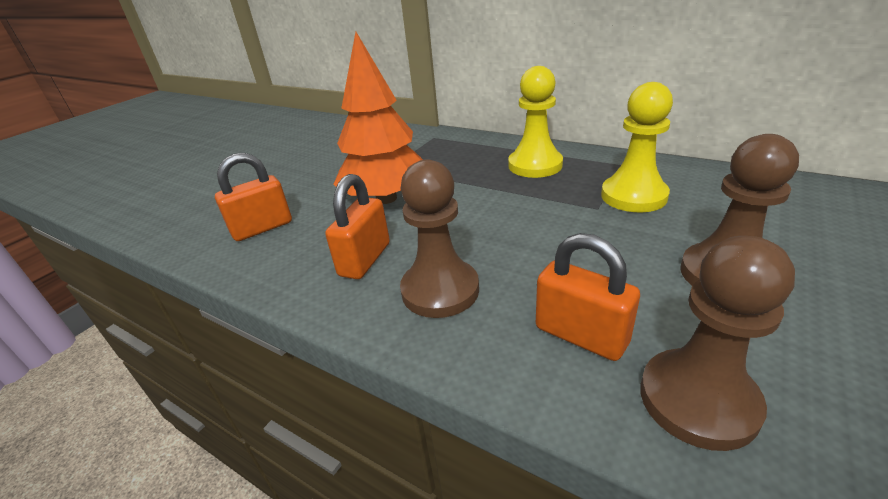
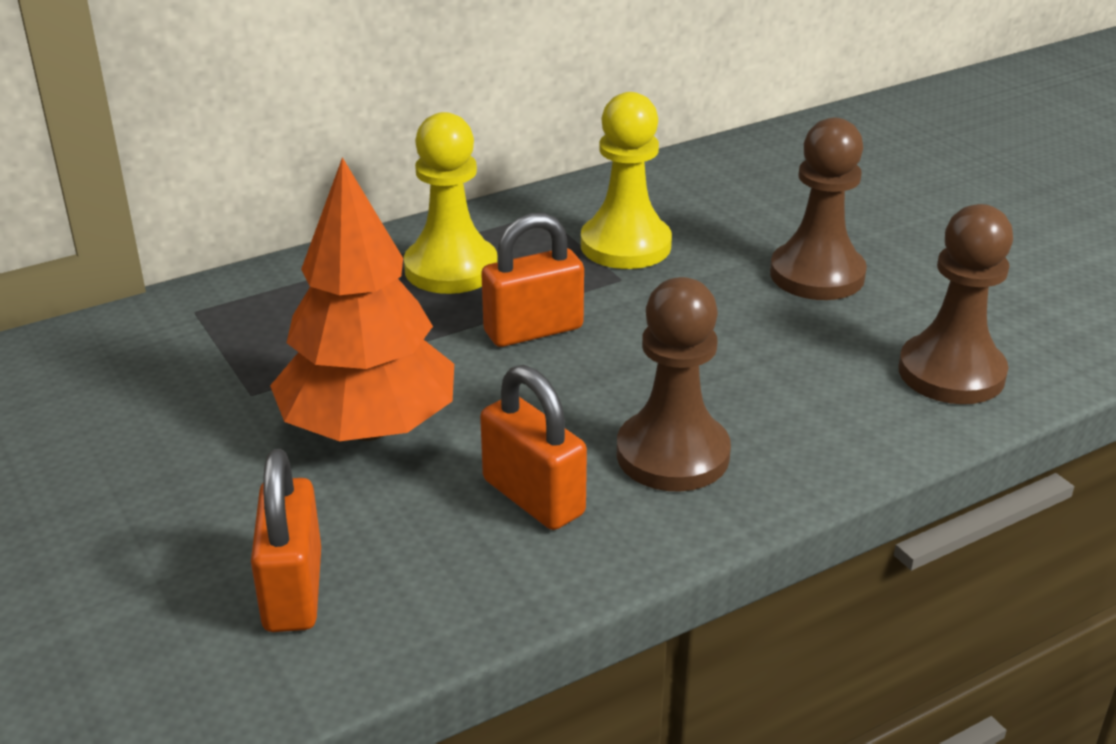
camera: 65 degrees left, 0 degrees up
orange padlock [536,233,640,361] -> orange padlock moved to [481,213,584,347]

